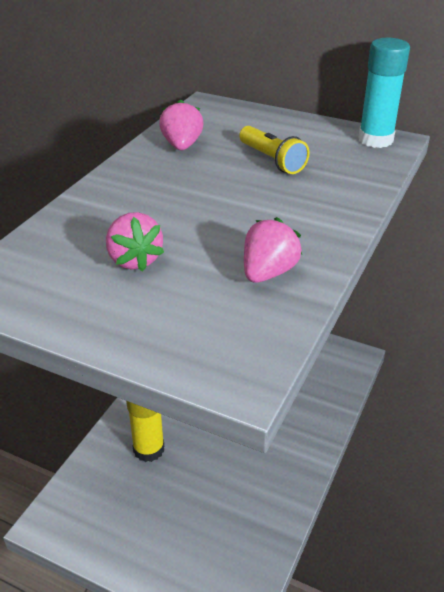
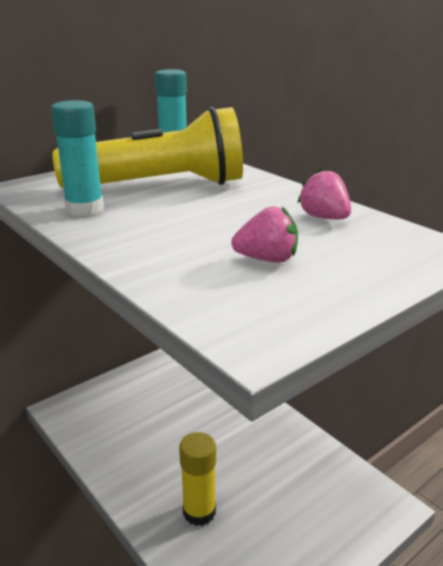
camera: 65 degrees left, 10 degrees down
pink strawberry [159,99,204,150] -> turquoise glue stick [51,100,104,216]
yellow flashlight [239,126,310,174] -> yellow flashlight [53,107,243,188], size x2.31

